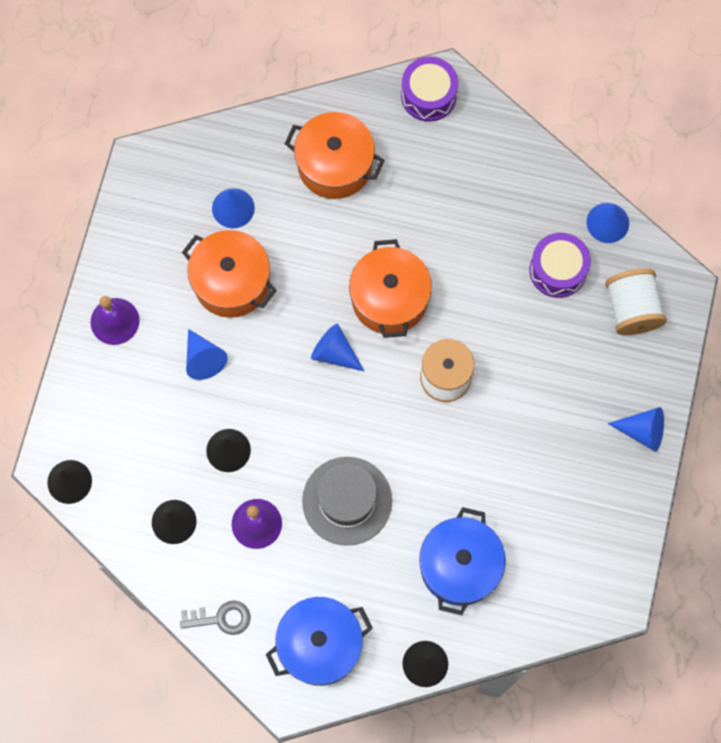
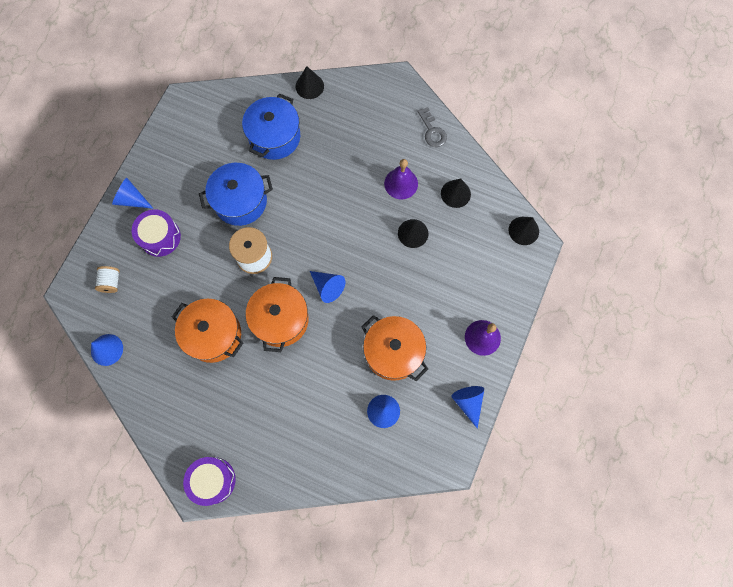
camera: 170 degrees left, 0 degrees up
grey key [180,600,251,635] -> grey key turned 120 degrees counterclockwise [417,107,447,147]
blue cone [186,329,228,380] -> blue cone moved to [451,386,484,429]
blue pot [266,597,373,686] -> blue pot moved to [199,163,273,226]
orange pot [285,112,385,199] -> orange pot moved to [172,299,243,363]
grey hat [302,457,392,546] -> none
purple drum [529,233,591,298] -> purple drum moved to [132,209,181,257]
white spool [605,268,667,335] -> white spool [95,266,120,293], size x0.57

